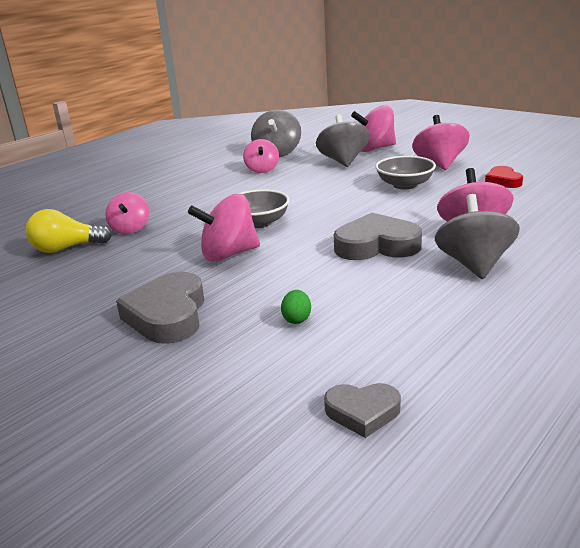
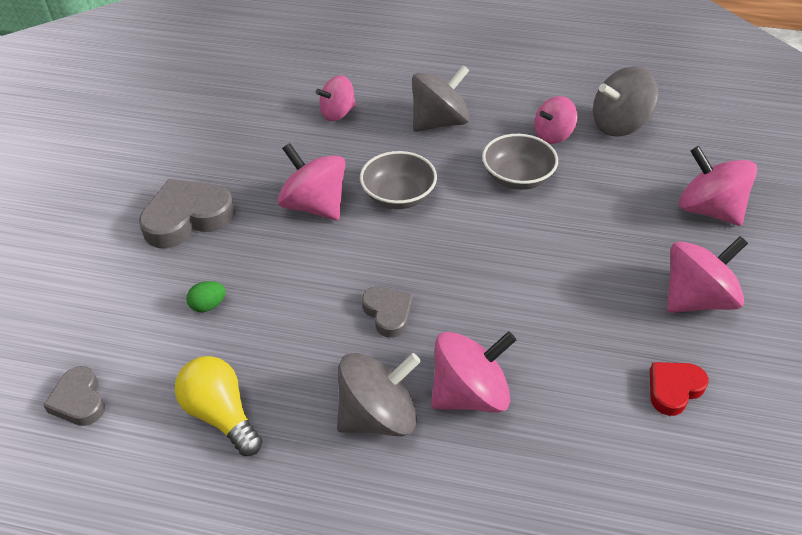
camera: 60 degrees right, 20 degrees up
yellow light bulb [26,209,112,253] -> yellow light bulb moved to [175,356,262,456]
grey spinning top [316,114,370,167] -> grey spinning top moved to [412,65,470,132]
grey heart [334,213,422,260] -> grey heart [362,286,413,338], size x0.57
grey bowl [375,156,436,190] -> grey bowl moved to [482,134,558,190]

